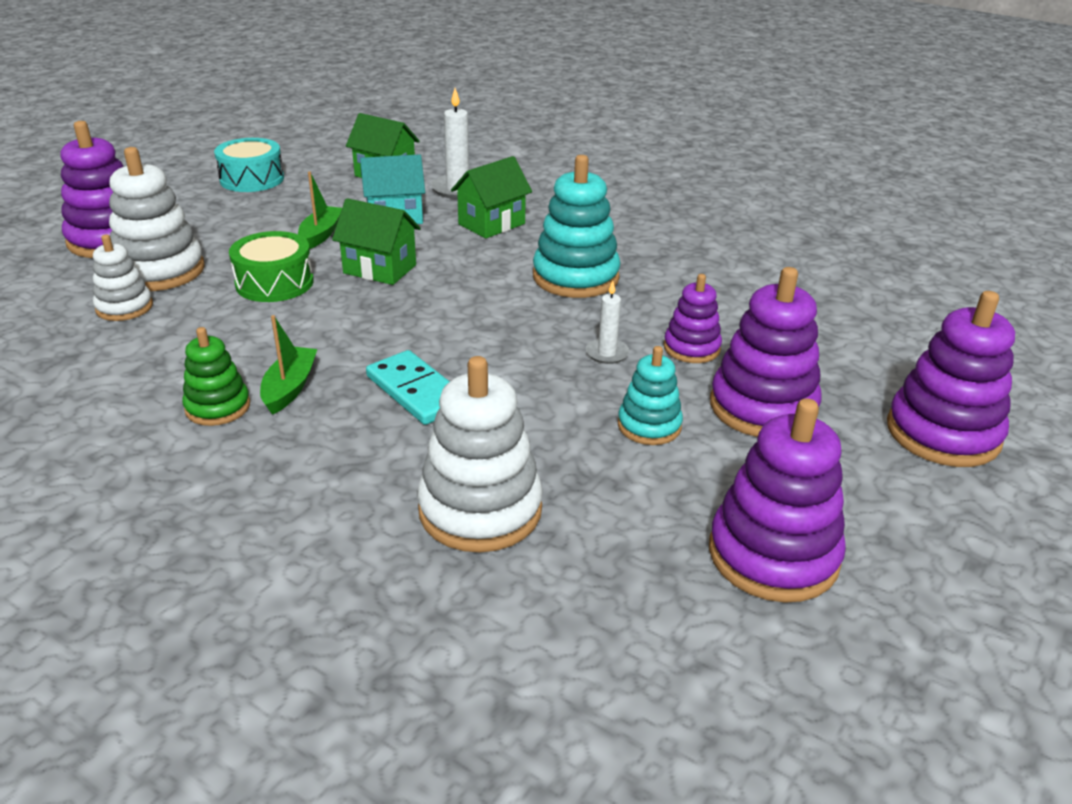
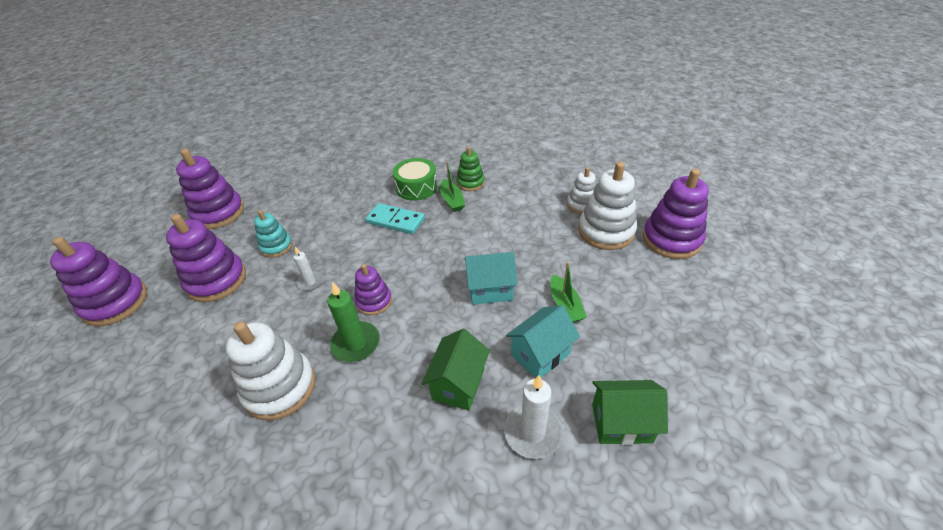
camera: 155 degrees right, 10 degrees up
turquoise drum [214,138,284,192] -> none
green drum [229,231,314,302] -> green drum moved to [393,158,438,201]
green house [332,198,421,285] -> turquoise house [464,252,517,305]
white stacking toy [417,356,543,553] -> white stacking toy moved to [226,321,316,420]
turquoise stacking toy [533,155,620,298] -> green candle [327,282,380,362]
purple stacking toy [664,274,722,363] -> purple stacking toy moved to [355,264,392,315]

